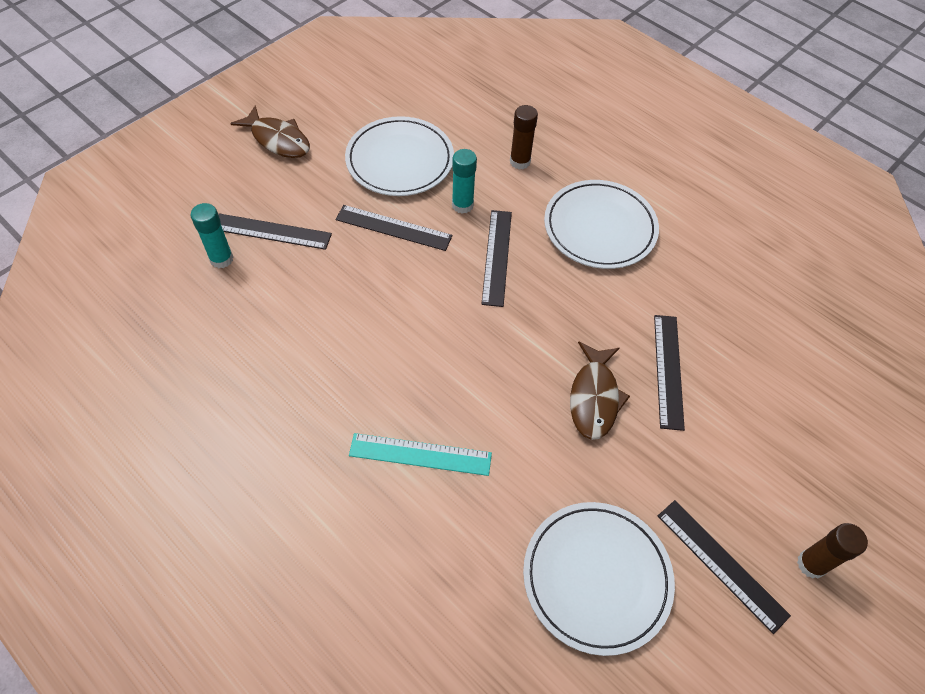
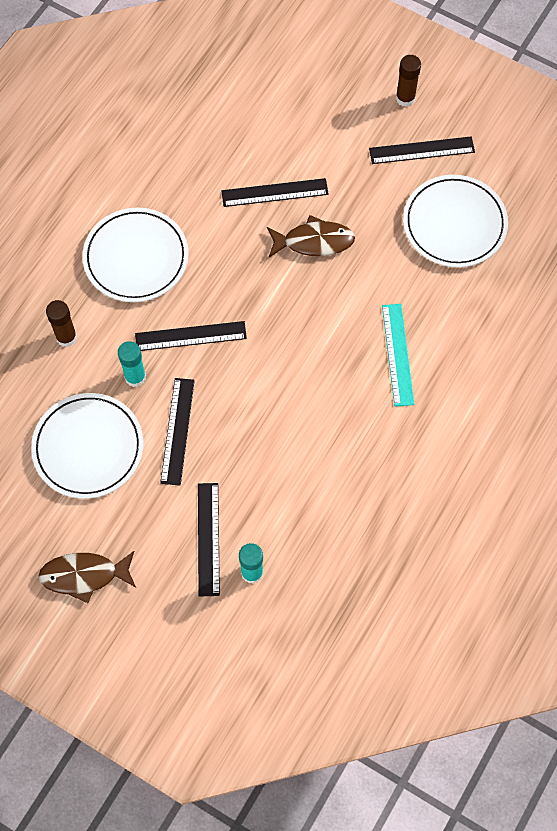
camera: 100 degrees left, 10 degrees up
brown fish [230,105,310,158] -> brown fish turned 120 degrees counterclockwise [38,551,136,603]
black ruler [658,500,791,634] -> black ruler turned 45 degrees clockwise [369,136,475,164]

